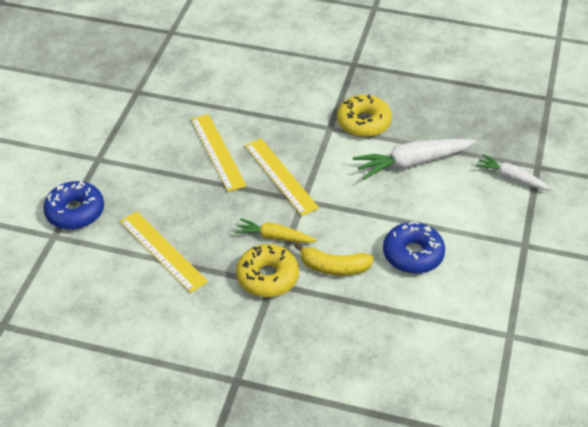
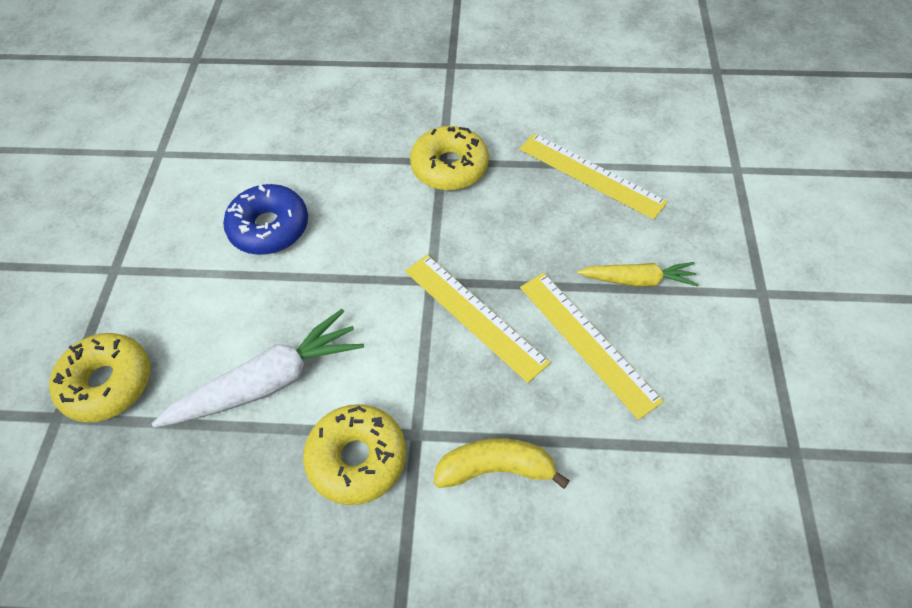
camera: 170 degrees right, 10 degrees up
blue donut [43,181,104,230] -> none
yellow carrot [235,218,317,243] -> yellow carrot moved to [577,262,699,287]
yellow banana [294,243,374,276] -> yellow banana moved to [433,438,570,489]
white carrot [475,154,551,190] -> yellow donut [49,333,150,422]

